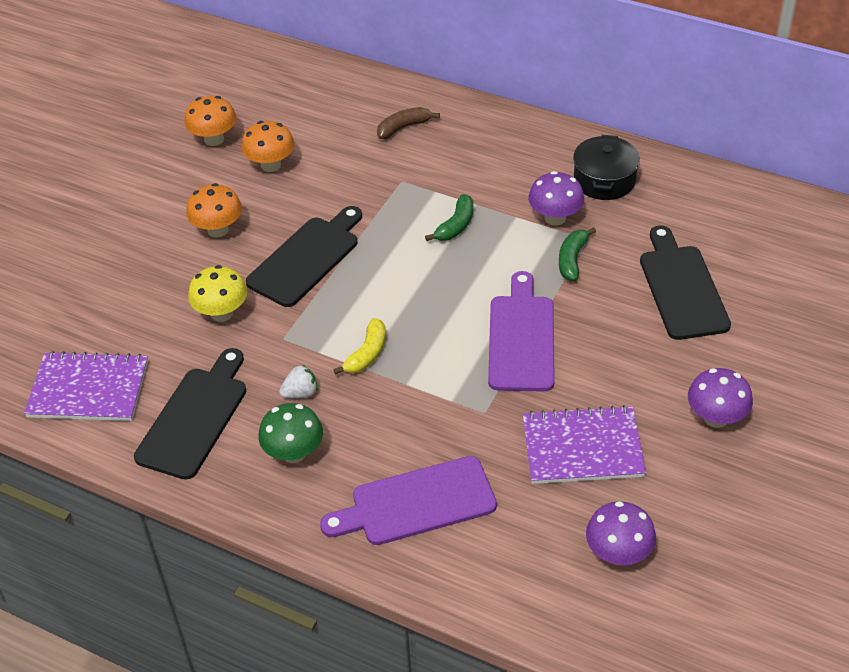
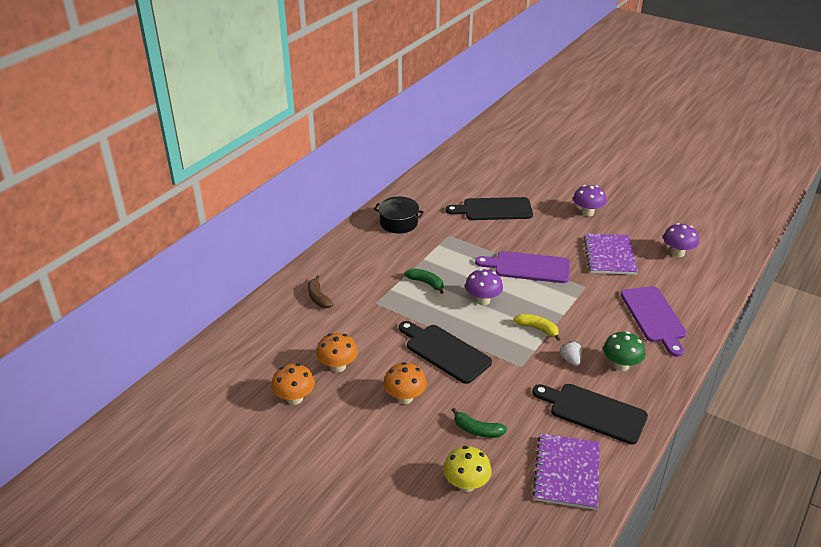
camera: 85 degrees left, 10 degrees down
yellow mushroom [188,265,247,322] -> yellow mushroom moved to [443,446,492,492]
purple mushroom [528,171,584,226] -> purple mushroom moved to [465,269,503,305]
green banana [559,227,596,281] -> green banana moved to [452,408,507,438]

